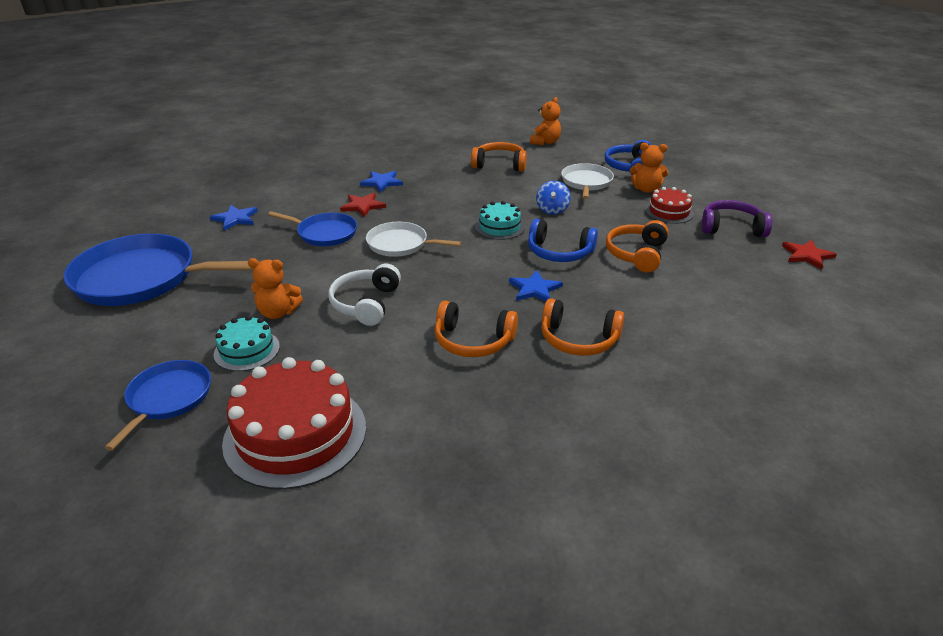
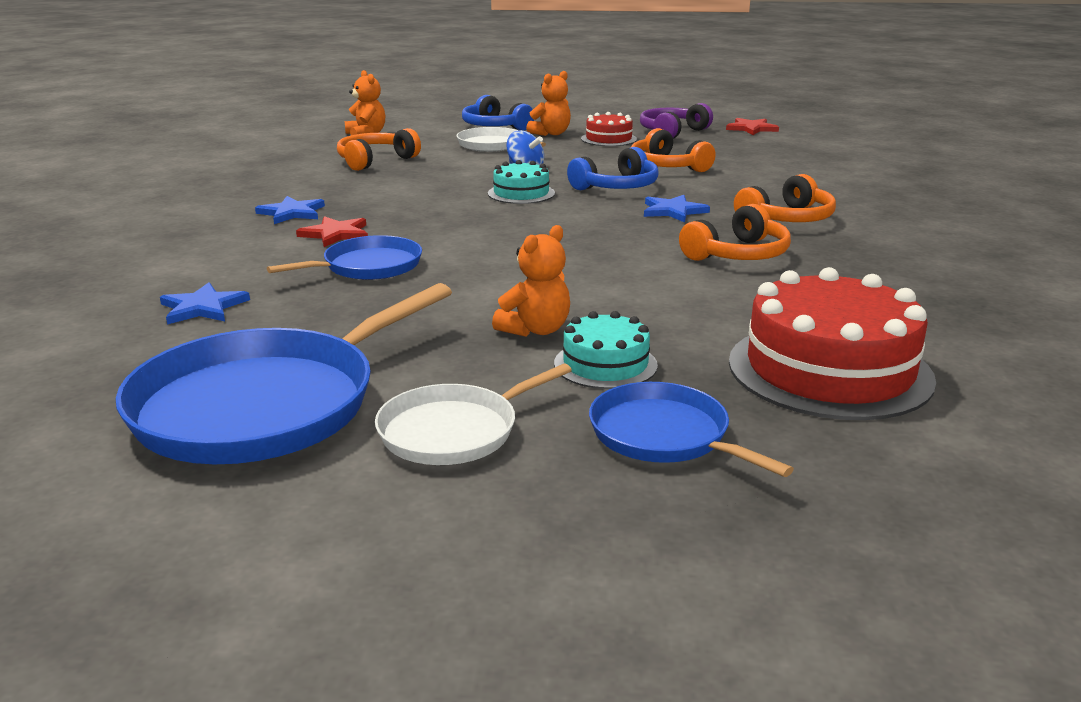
camera: 55 degrees left, 10 degrees down
white headphones [328,264,401,326] -> none
white pan [366,222,461,257] -> white pan moved to [375,364,572,465]

